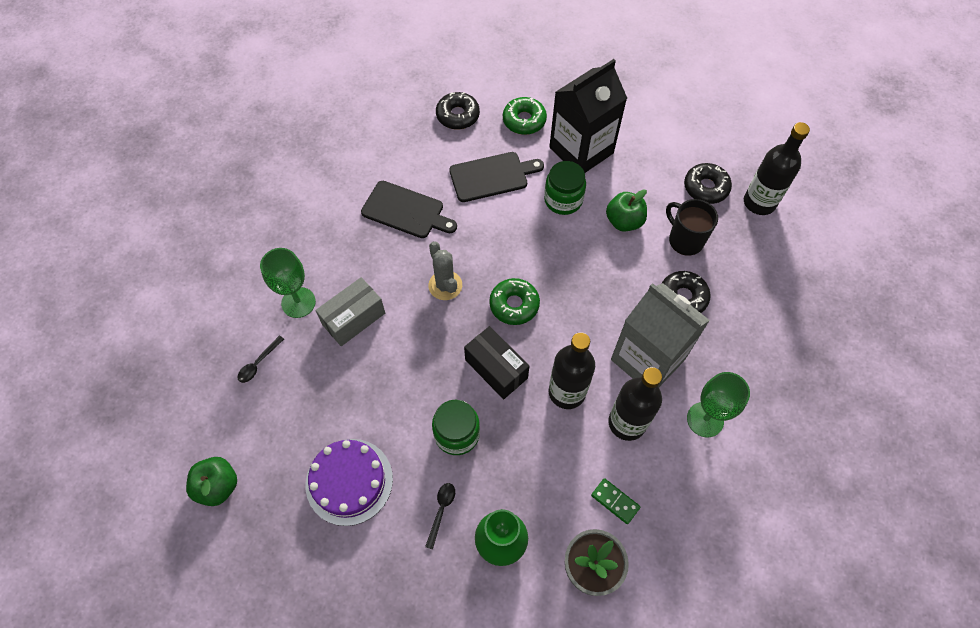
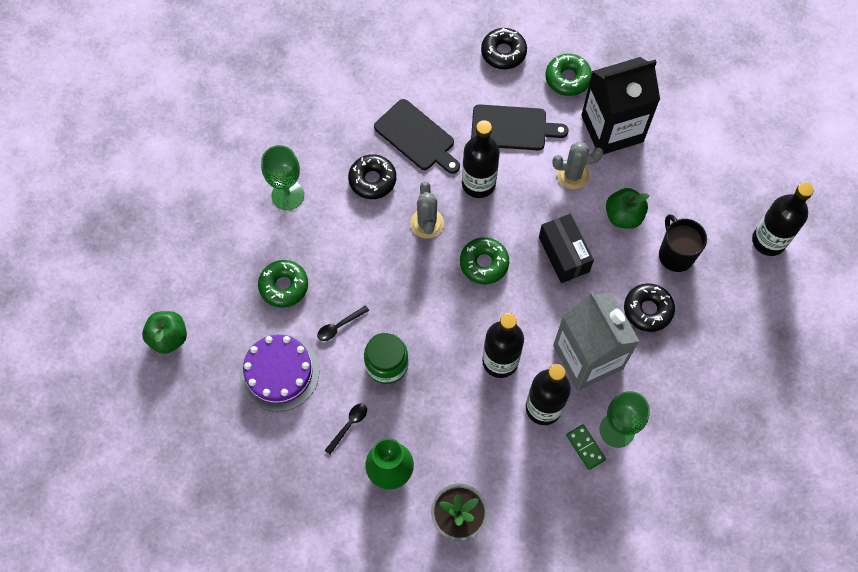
camera: 20 degrees right, 5 degrees up
black spoon [237,335,284,383] -> black spoon moved to [317,305,369,341]
grey box [315,277,385,346] -> none
black box [464,326,529,399] -> black box moved to [539,214,594,283]
green jar [544,161,586,215] -> grey cactus [552,142,603,189]
green domino [591,478,640,524] -> green domino moved to [566,424,606,470]
black donut [684,163,732,204] -> black donut moved to [348,154,396,199]
none -> green donut [258,260,308,308]
none -> black bottle [462,120,500,198]

